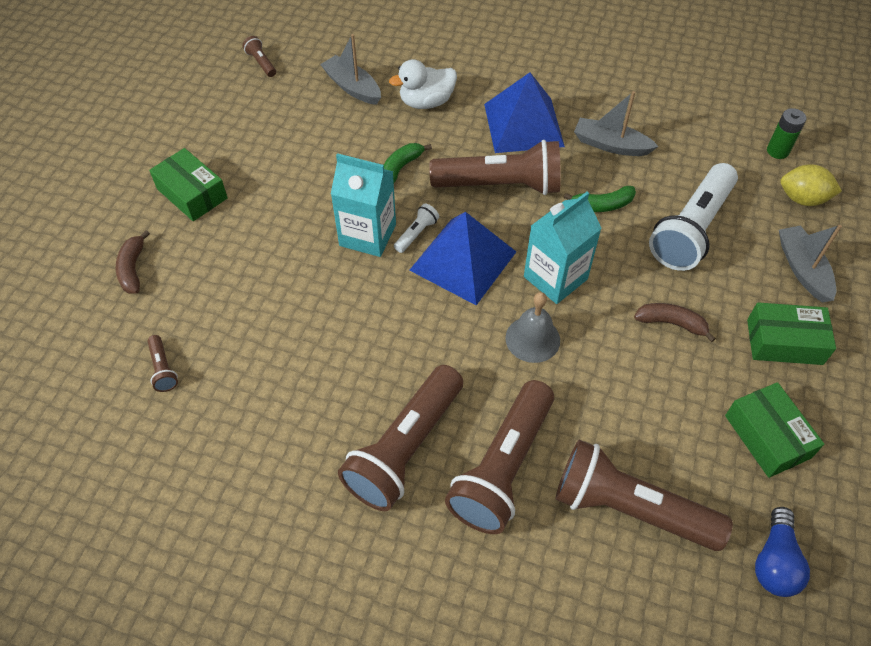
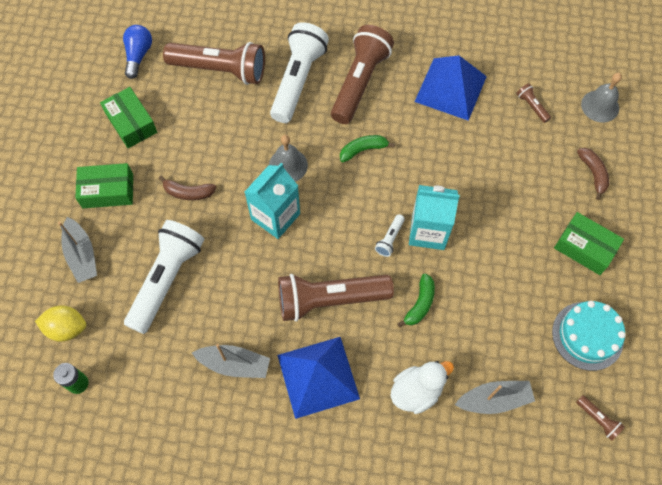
camera: 170 degrees right, 10 degrees up
grey boat [320,34,381,105] -> grey boat turned 45 degrees counterclockwise [455,381,535,414]
blue pyramid [409,212,516,305] -> blue pyramid moved to [415,55,487,121]
brown flashlight [445,380,554,534] -> white flashlight [270,22,329,123]
green banana [564,186,636,212] -> green banana moved to [340,135,395,162]
none -> turquoise cake [552,301,626,371]
none -> grey bell [581,73,622,123]

